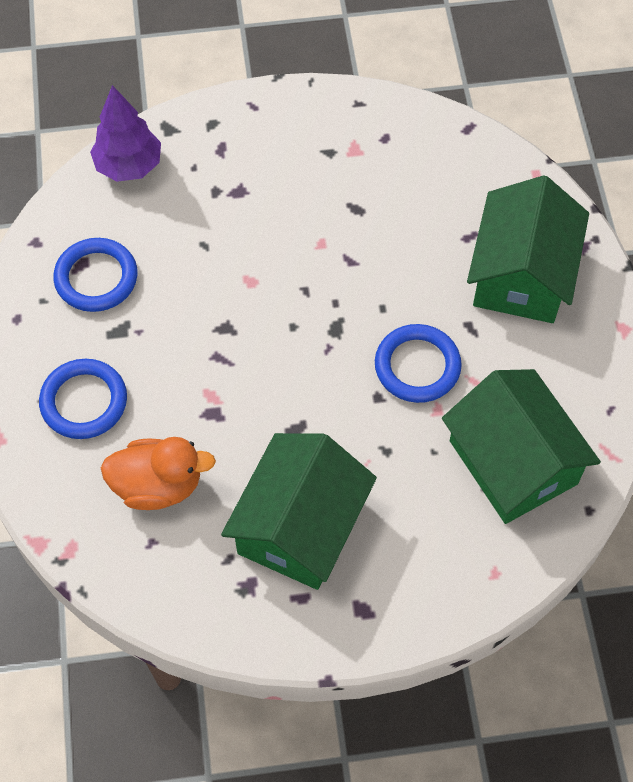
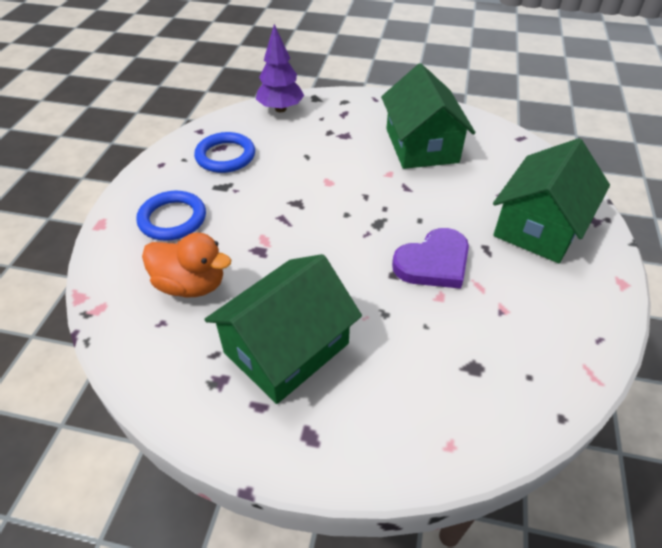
camera: 20 degrees right, 15 degrees down
blue ring [375,324,462,403] -> purple heart [392,228,469,289]
green house [442,369,601,524] -> green house moved to [381,63,475,169]

